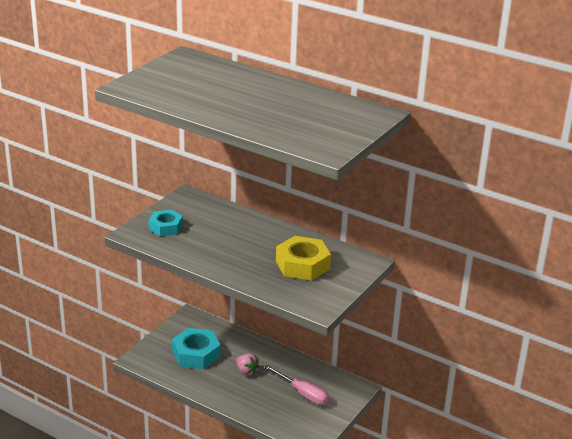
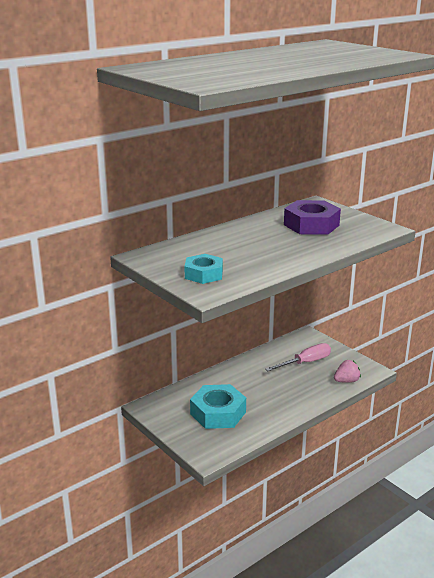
camera: 70 degrees left, 5 degrees down
pink strawberry [236,353,260,376] -> pink strawberry moved to [334,360,361,383]
yellow nut [276,236,331,281] -> purple nut [284,200,341,235]

